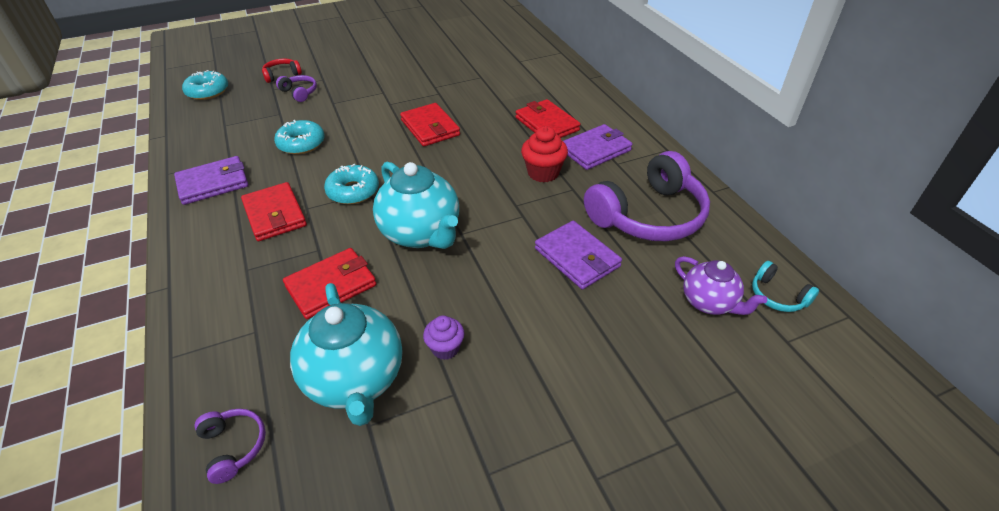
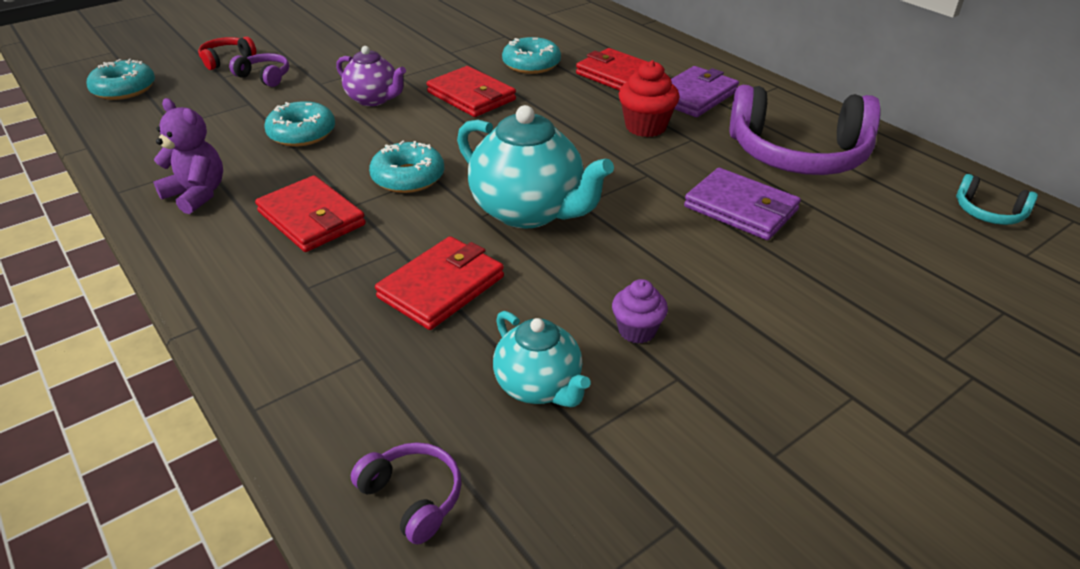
camera: 15 degrees left, 5 degrees down
purple wallet [174,156,249,205] -> purple teddy bear [154,98,223,214]
turquoise teapot [290,283,402,426] -> turquoise teapot [493,311,591,407], size x0.60
purple headphones [584,151,710,241] -> purple headphones turned 60 degrees clockwise [729,85,881,175]
purple teapot [675,256,767,315] -> purple teapot moved to [336,46,406,106]
none -> turquoise donut [502,37,561,74]

